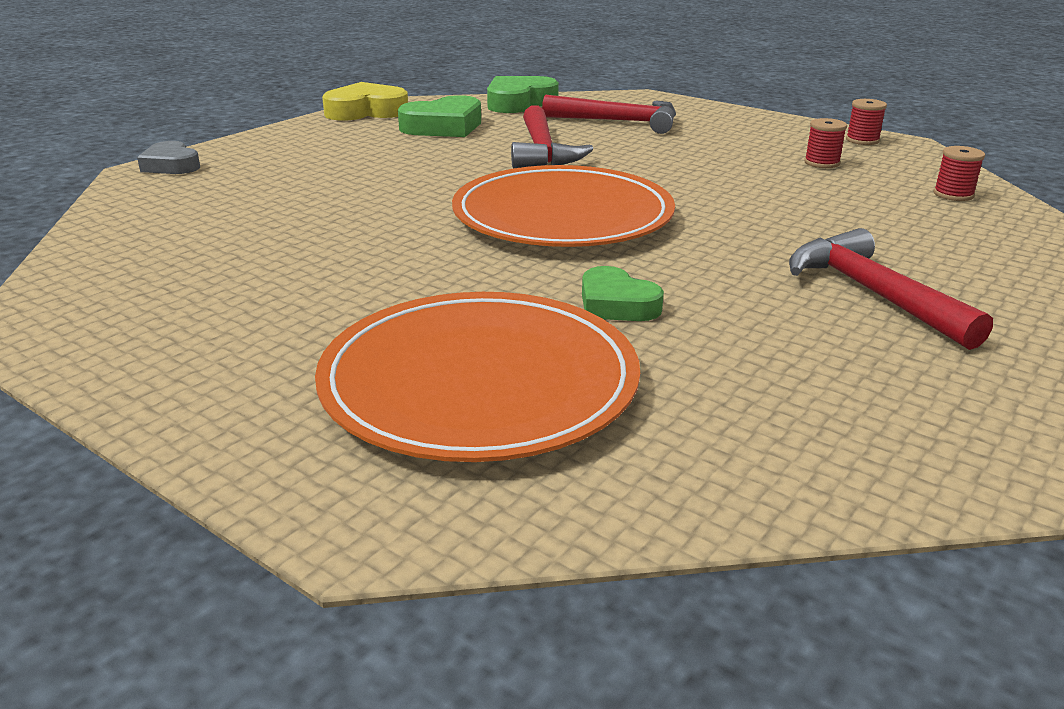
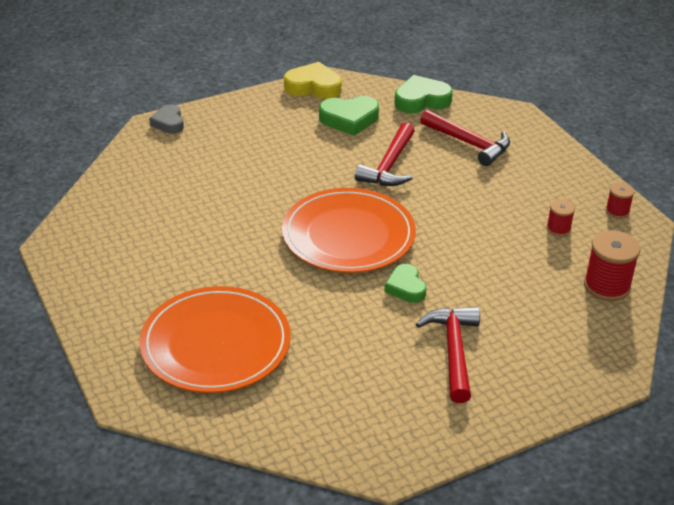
camera: 25 degrees right, 10 degrees up
green heart [582,266,664,321] -> green heart moved to [385,264,427,303]
red spool [933,146,985,201] -> red spool [584,230,640,301], size x1.79

